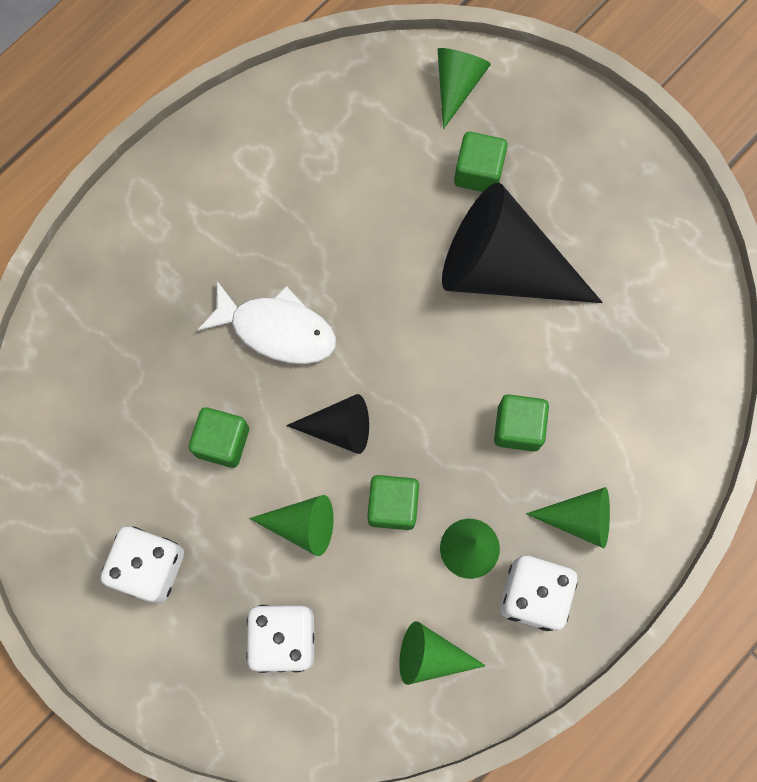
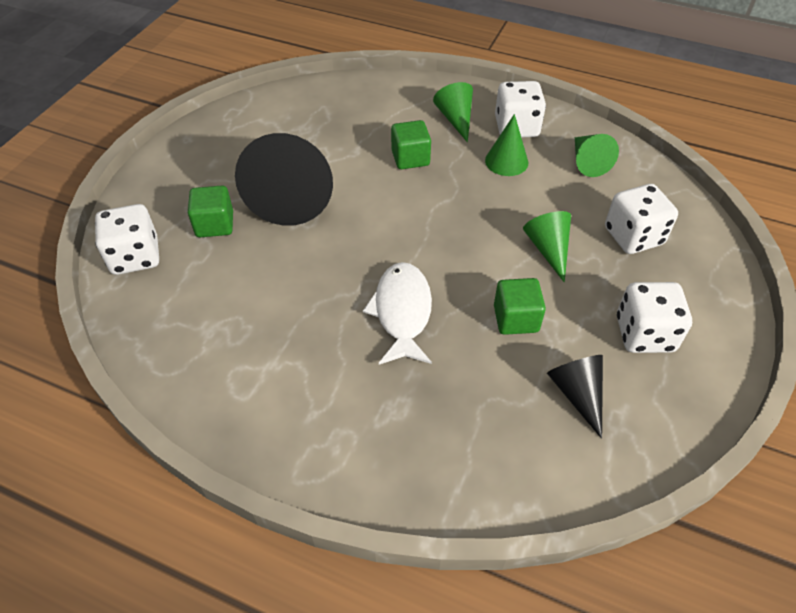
camera: 110 degrees left, 25 degrees down
black cone [286,394,369,454] -> black cone moved to [547,355,603,439]
green cube [367,475,419,530] -> none
green cone [438,48,491,129] -> white dice [95,204,159,275]

